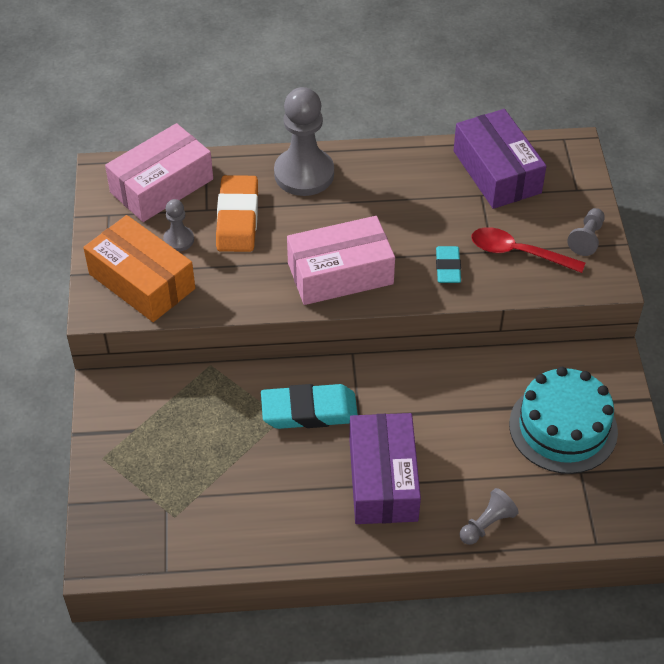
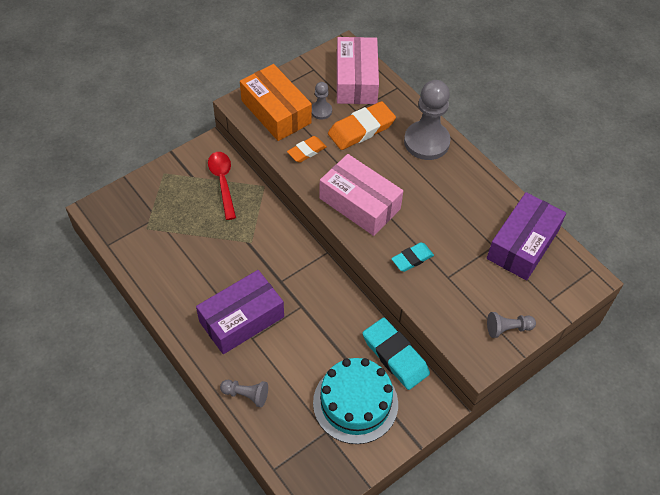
camera: 55 degrees right, 5 degrees up
orange box [83,215,195,322] -> orange box turned 45 degrees counterclockwise [240,64,312,141]
pink box [105,123,213,222] -> pink box turned 75 degrees clockwise [337,37,379,104]
turquoise eraser [261,384,358,429] -> turquoise eraser moved to [363,317,430,390]
red spoon [471,227,585,273] -> red spoon moved to [208,152,236,220]
none -> orange eraser [287,136,327,163]

